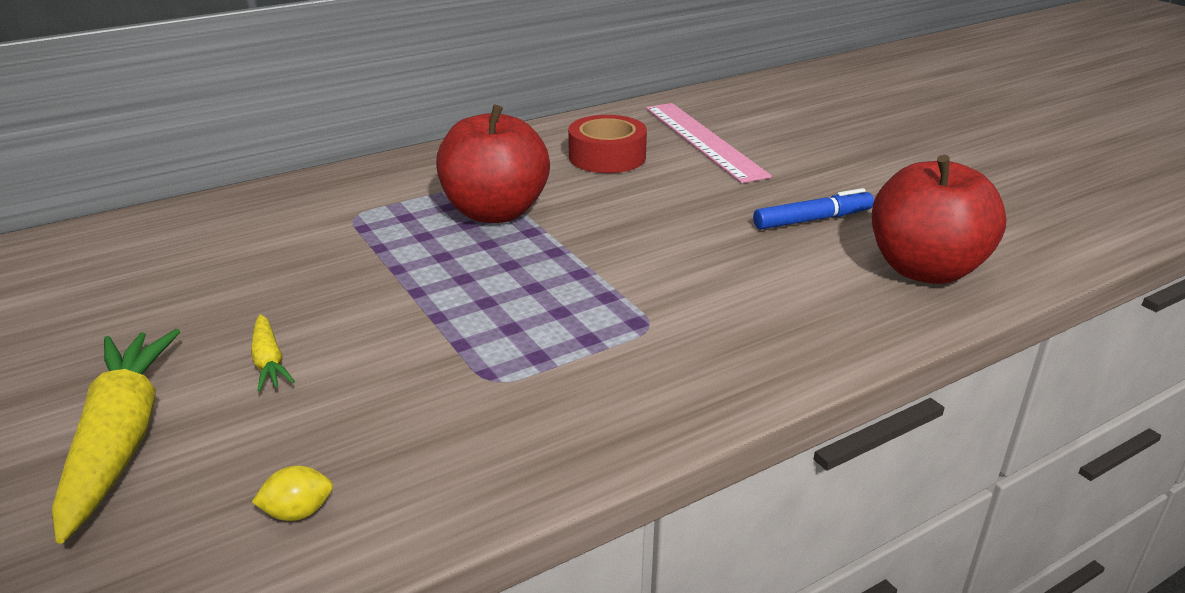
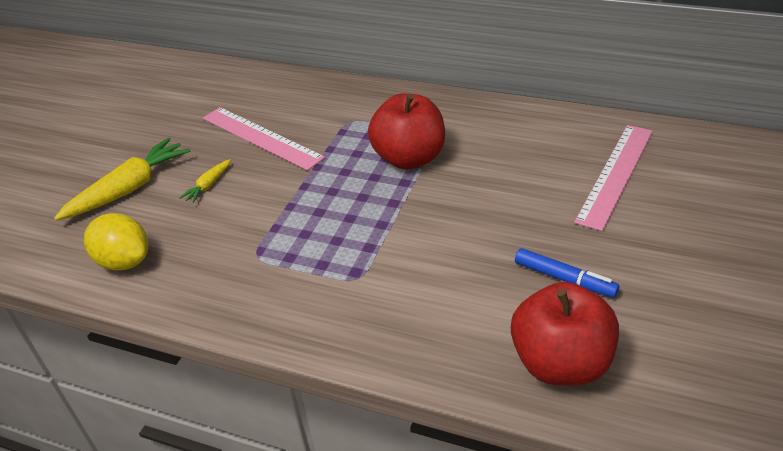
camera: 55 degrees right, 10 degrees up
yellow lemon [252,466,333,521] -> yellow lemon [84,213,148,270], size x2.17
red tape [568,115,647,173] -> none
none -> pink ruler [203,107,325,171]

